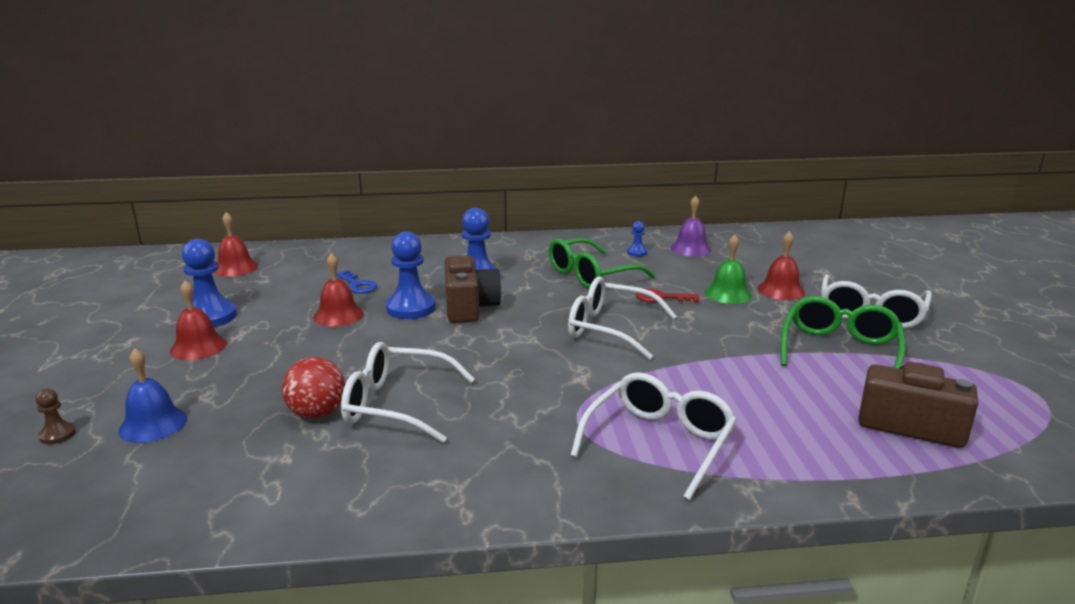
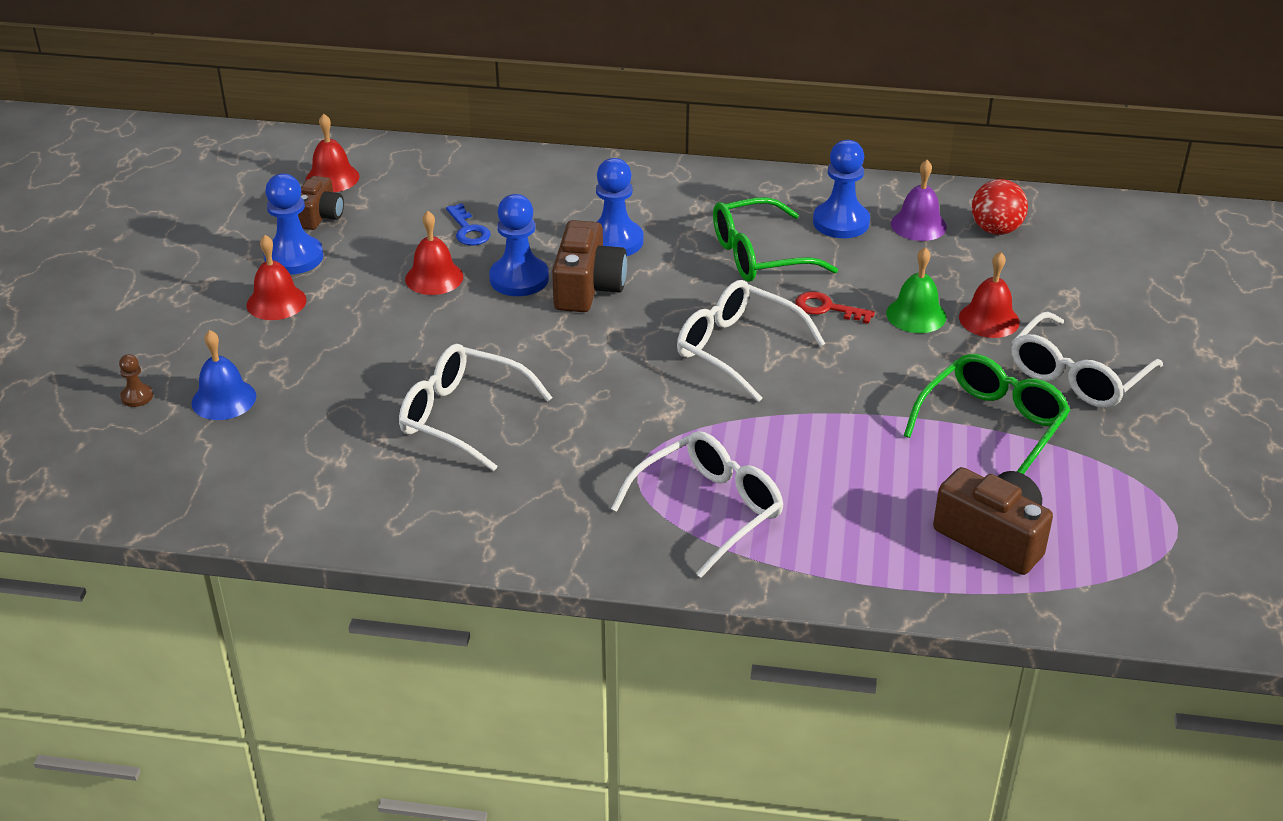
camera: 15 degrees right, 15 degrees up
red ball [282,357,345,419] -> red ball moved to [972,179,1028,235]
blue pawn [627,221,647,257] -> blue pawn [813,140,870,238], size x2.06
none -> brown camera [298,176,344,230]

